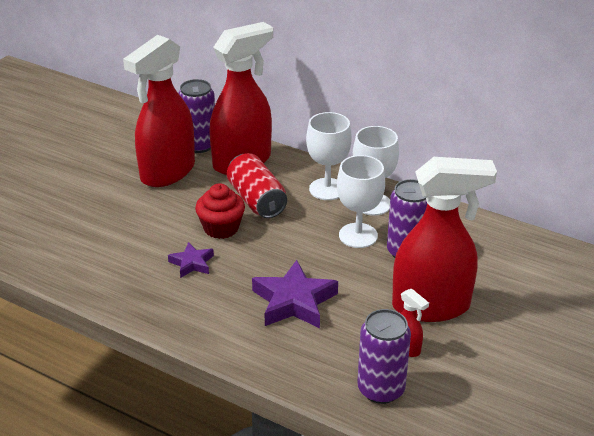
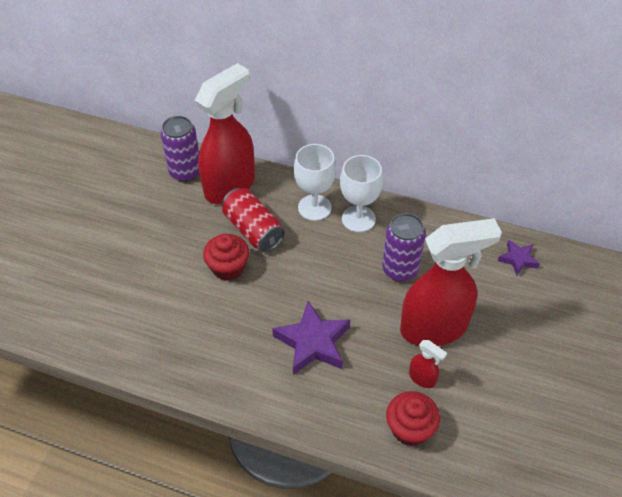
camera: 10 degrees left, 15 degrees up
red spray bottle [123,35,195,187] -> none
purple star [168,242,214,278] -> purple star moved to [498,240,540,276]
white goblet [337,155,385,248] -> none
purple can [357,309,411,404] -> red cupcake [386,391,440,446]

